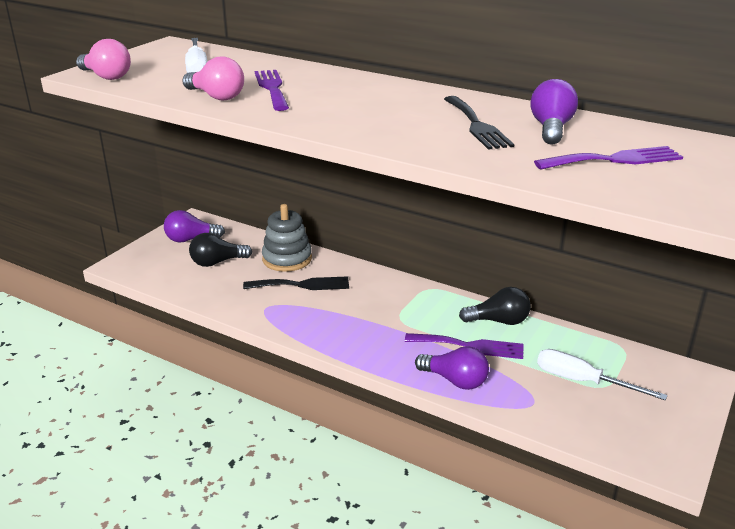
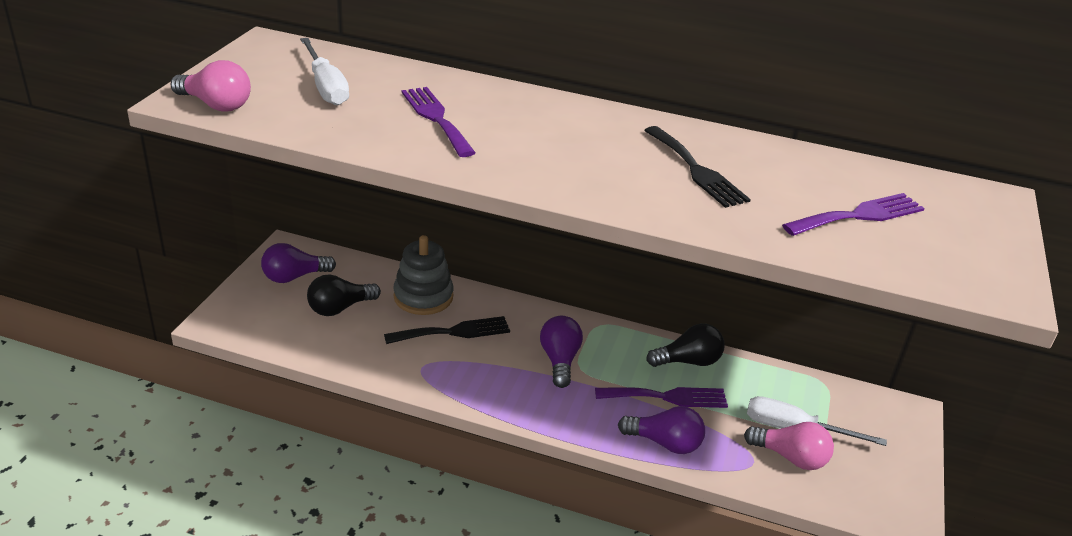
camera: 15 degrees left, 5 degrees up
pink light bulb [182,57,244,101] -> pink light bulb moved to [744,422,834,470]
purple light bulb [530,79,578,145] -> purple light bulb moved to [540,316,583,388]

